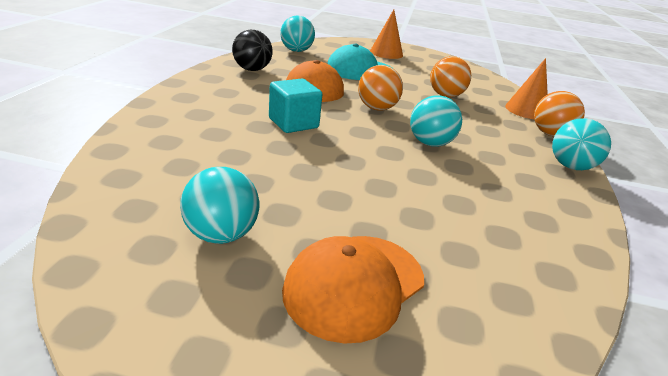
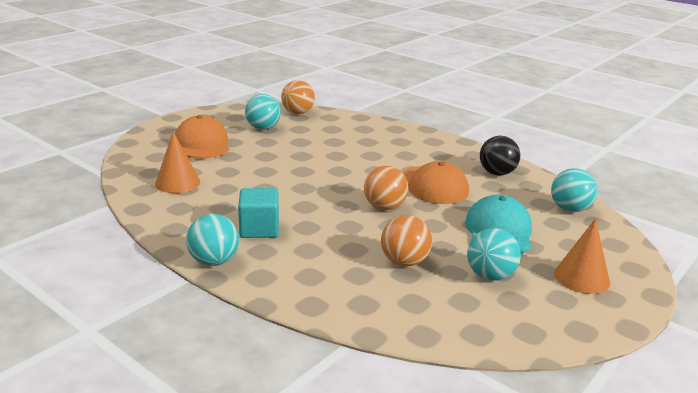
camera: 120 degrees right, 5 degrees down
turquoise cube [269,79,322,133] -> turquoise cube moved to [238,188,279,238]
turquoise ball [410,95,462,147] -> turquoise ball moved to [467,228,521,281]
orange cone [505,58,548,119] -> orange cone moved to [155,131,200,193]
orange ball [534,91,585,137] -> orange ball moved to [281,80,315,114]

